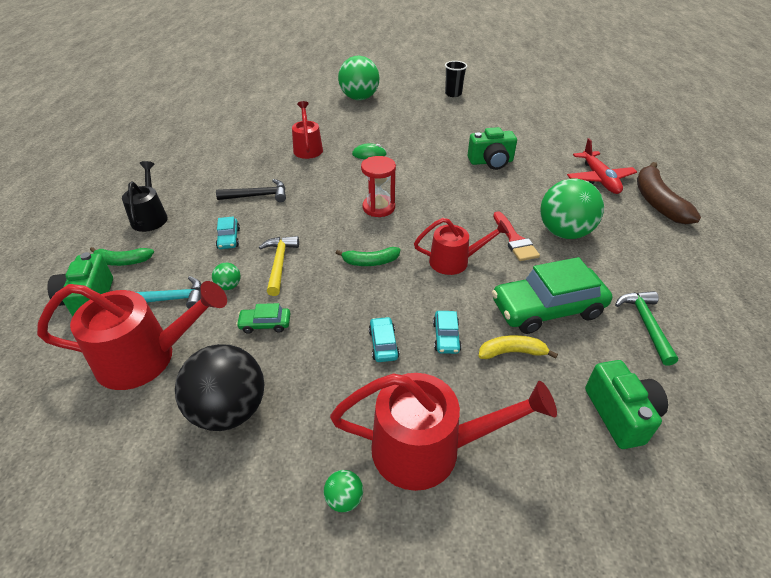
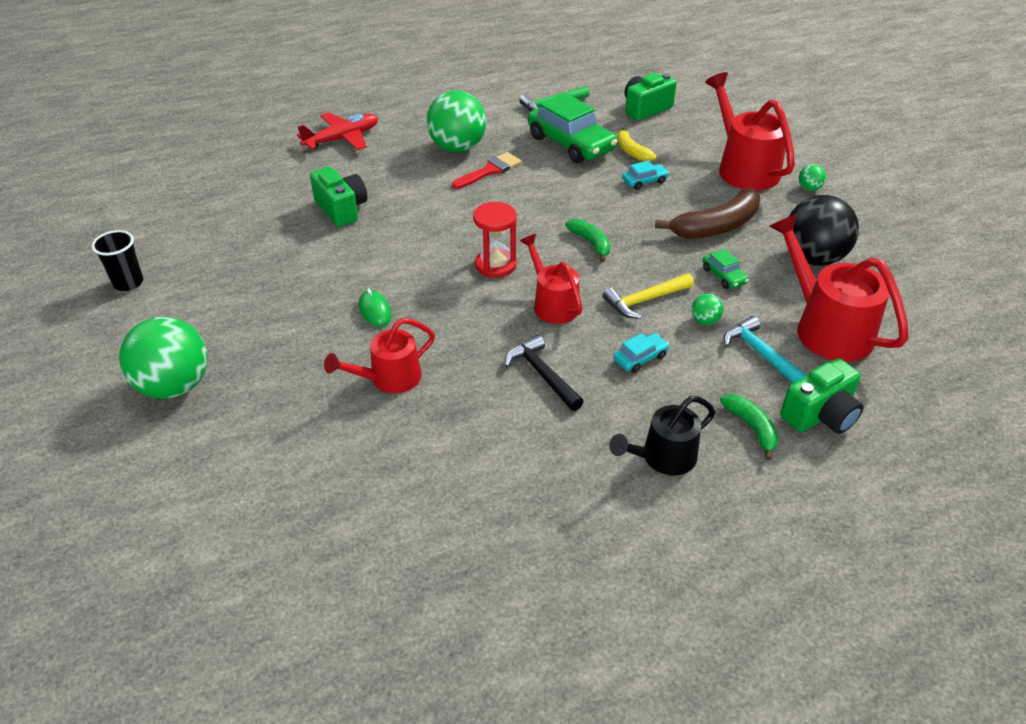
camera: 115 degrees left, 0 degrees up
turquoise car [369,317,400,362] -> none
red watering can [414,218,509,275] -> red watering can moved to [520,234,582,324]
brown banana [637,162,701,224] -> brown banana moved to [655,189,760,239]

